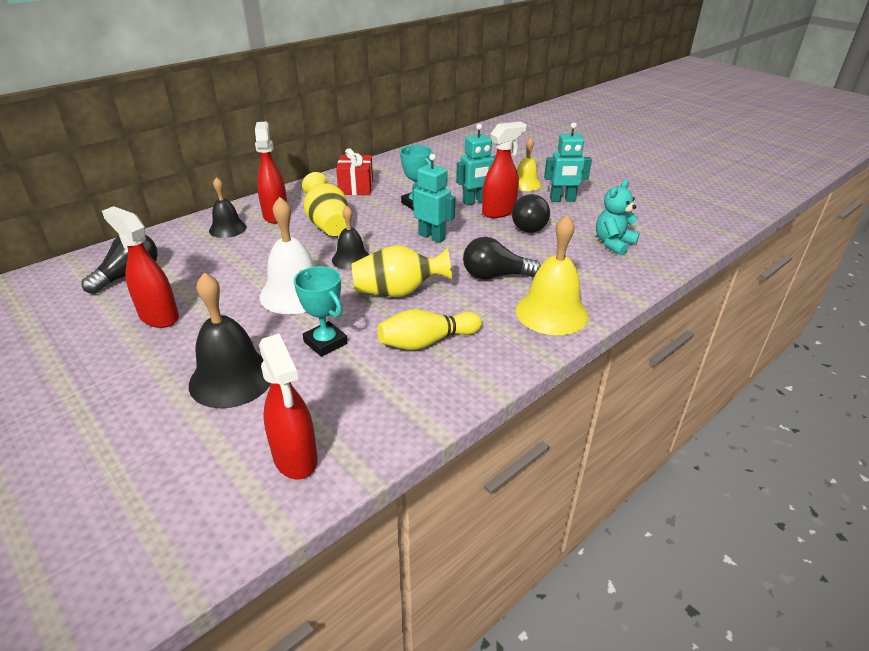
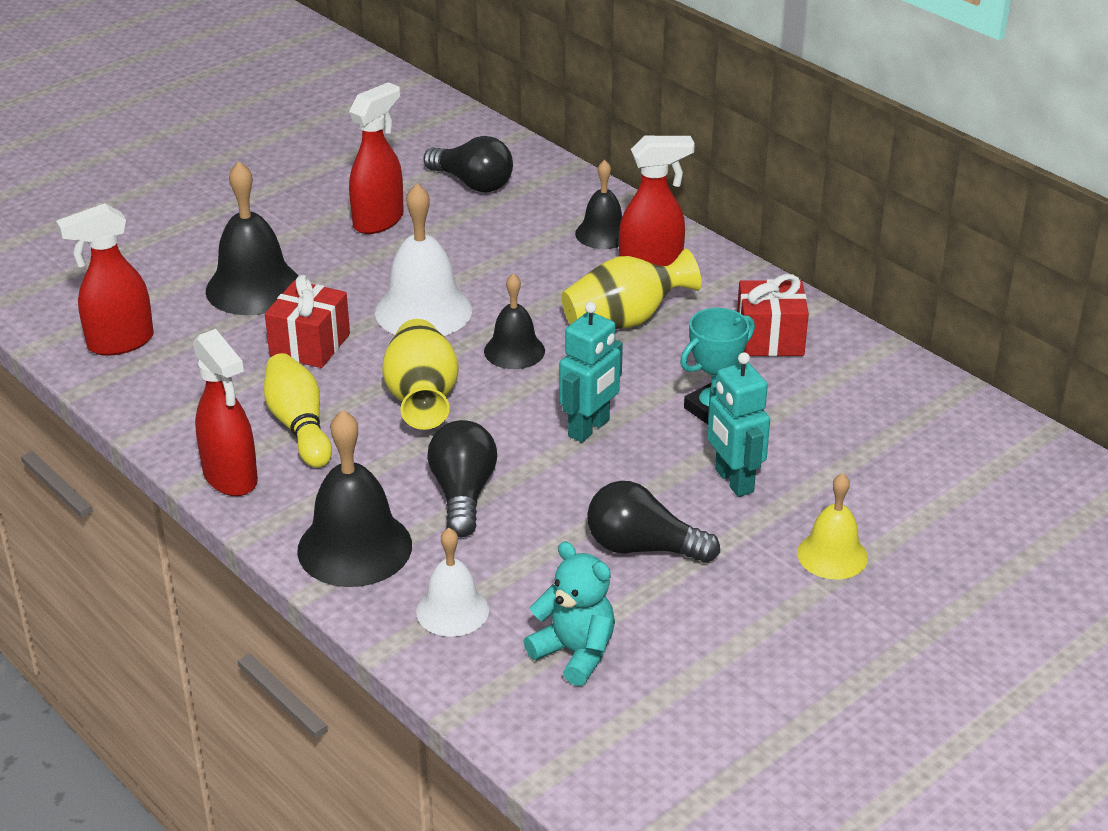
camera: 90 degrees right, 0 degrees up
turquoise trophy [294,266,347,357] -> red gift [265,275,350,368]
red spray bottle [482,122,527,218] -> red spray bottle moved to [193,329,258,496]
yellow bell [516,214,588,335] -> black bell [297,410,412,587]
turquoise robot [544,122,592,202] -> none
none -> white bell [416,528,489,637]

